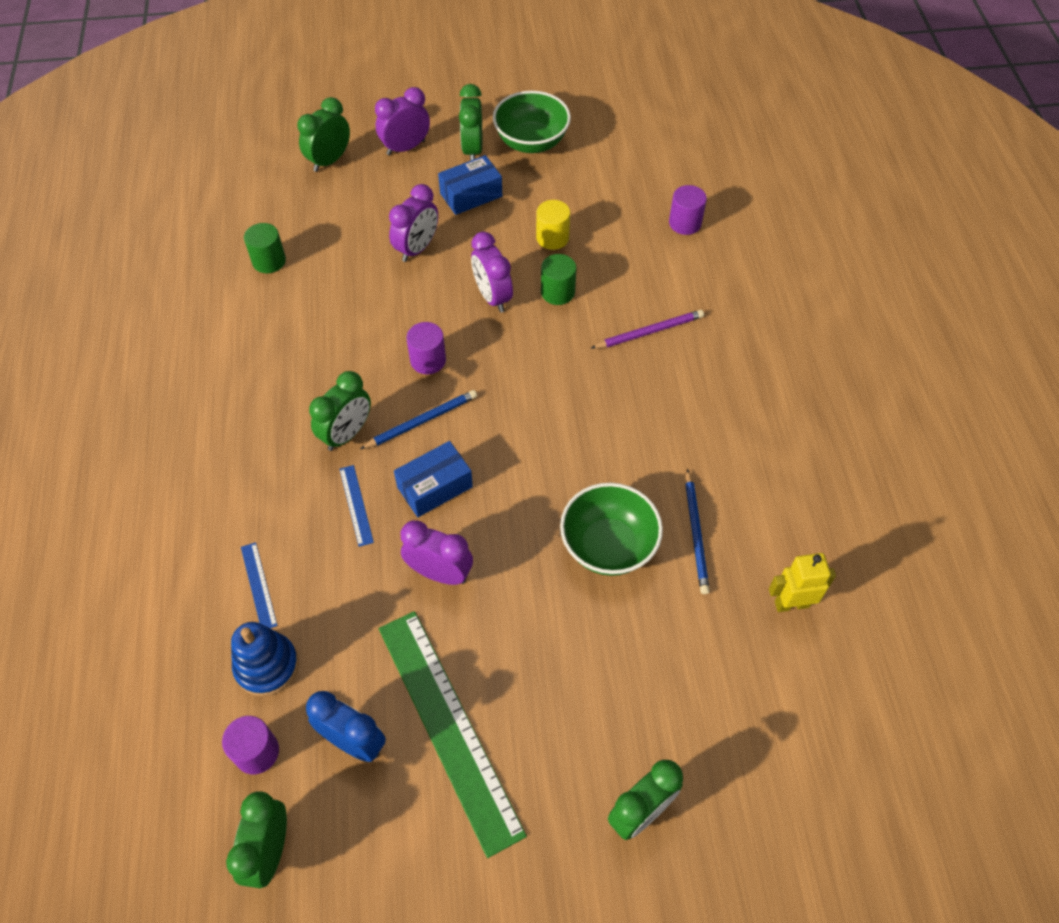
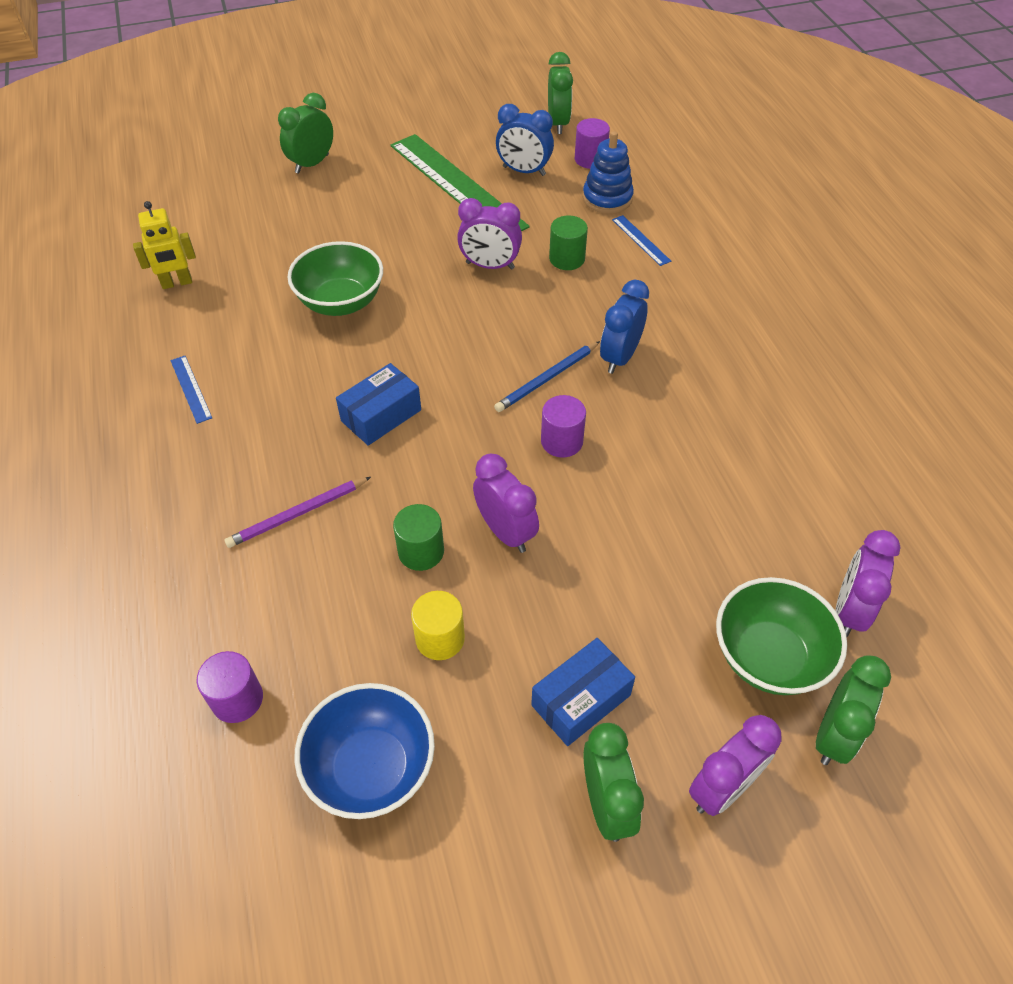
camera: 170 degrees right, 5 degrees down
green cylinder [244,223,286,273] -> green cylinder moved to [549,215,588,270]
green clock [309,371,371,451] -> blue clock [600,280,649,374]
blue ruler [339,465,374,547] -> blue ruler moved to [170,356,212,424]
purple clock [389,184,438,262] -> purple clock moved to [835,530,901,637]
blue box [394,441,473,517] -> blue box moved to [336,363,421,446]
green bowl [493,91,571,153] -> green bowl moved to [716,577,847,695]
blue pencil [685,469,710,594] -> none
none -> blue bowl [294,683,435,819]

